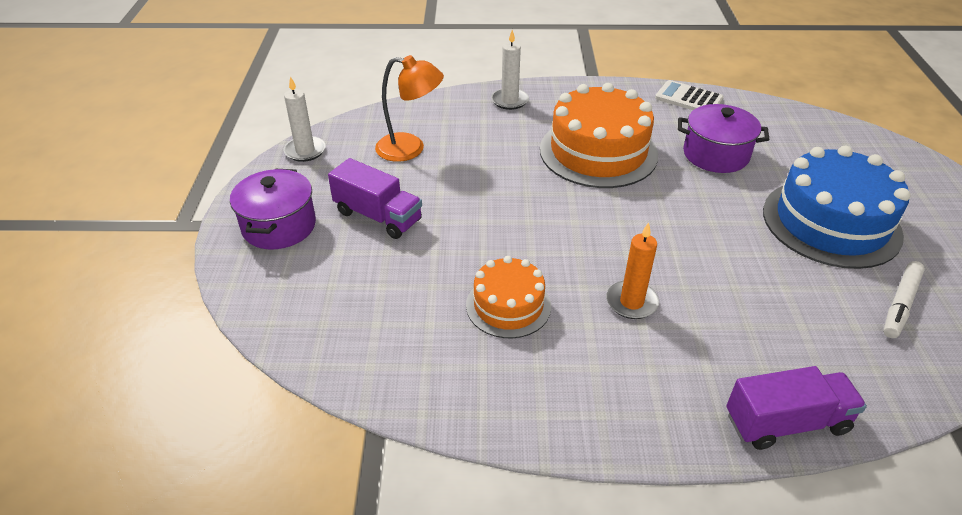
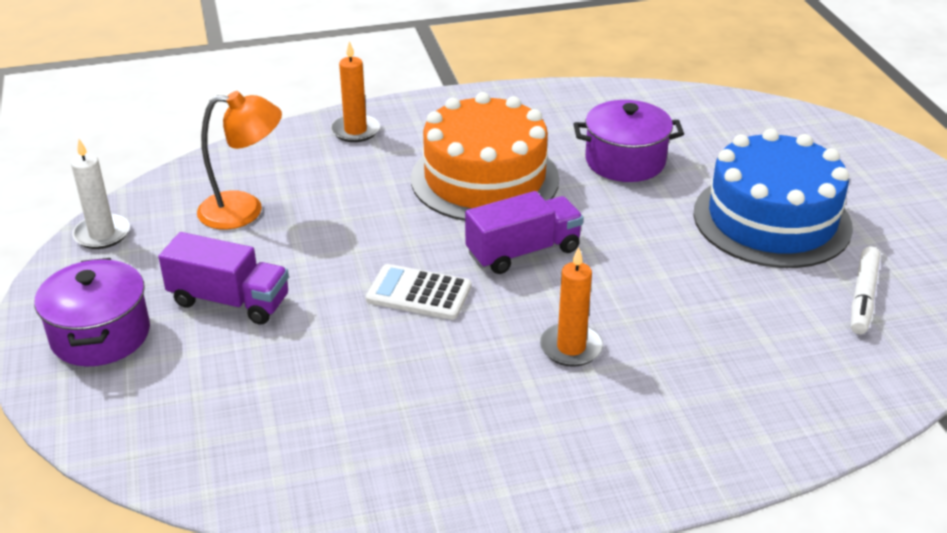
camera: 15 degrees left, 5 degrees down
orange cake [466,256,551,338] -> none
white candle [491,30,529,110] -> orange candle [331,41,380,142]
white calculator [655,80,724,110] -> white calculator moved to [366,264,471,320]
purple truck [726,366,867,450] -> purple truck moved to [465,191,584,274]

